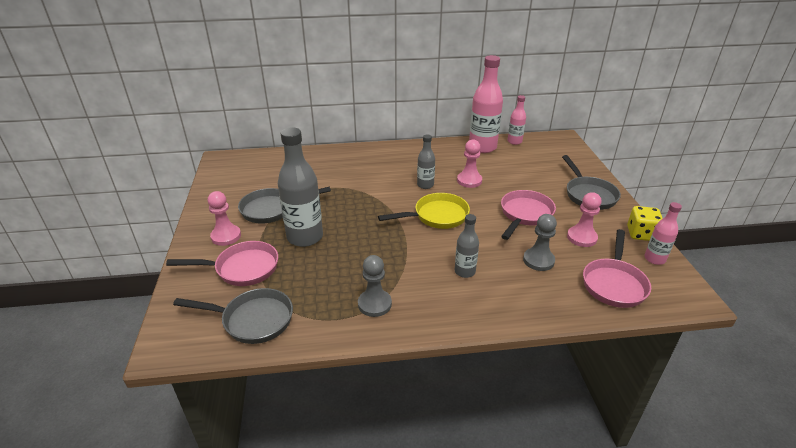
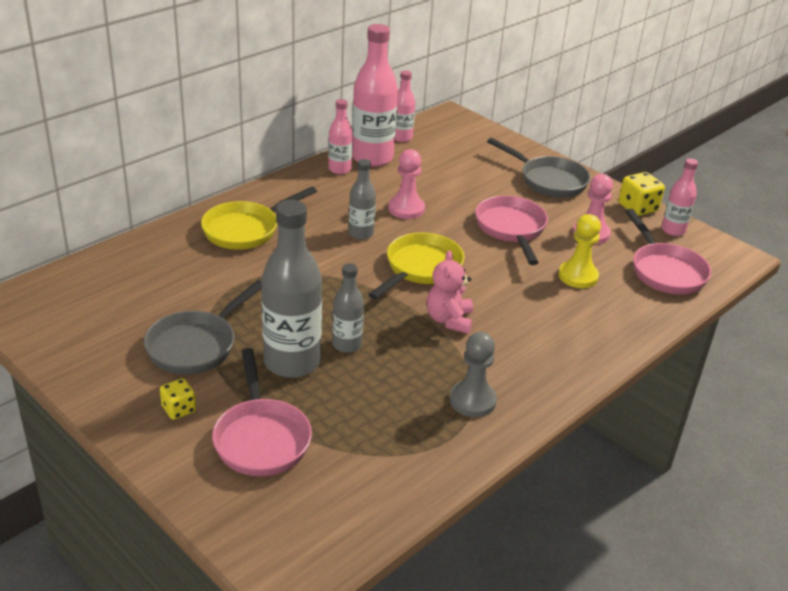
camera: 40 degrees left, 0 degrees up
pink pan [166,241,278,286] -> pink pan turned 120 degrees clockwise [212,348,312,476]
grey pan [173,288,293,344] -> none
pink pawn [208,191,241,246] -> yellow dice [160,378,196,420]
grey bottle [455,214,479,278] -> grey bottle moved to [332,263,364,353]
grey pawn [523,214,557,271] -> yellow pawn [558,214,601,288]
none -> yellow pan [201,187,317,250]
none -> pink bottle [328,99,353,174]
none -> pink teddy bear [427,251,473,334]

